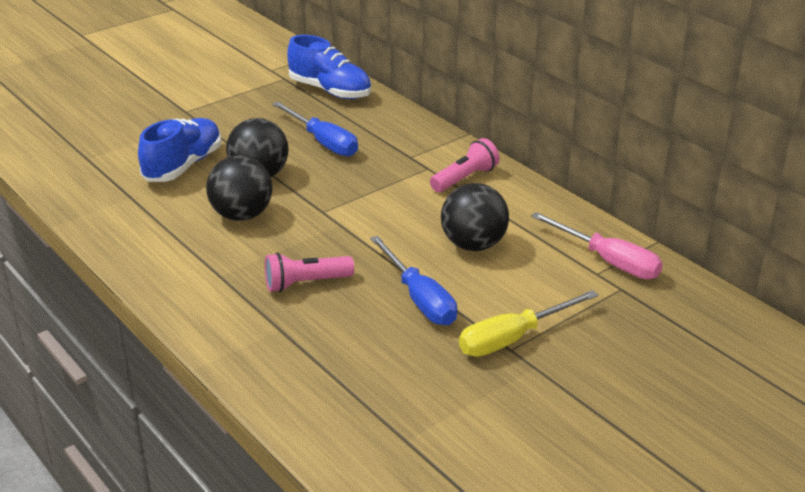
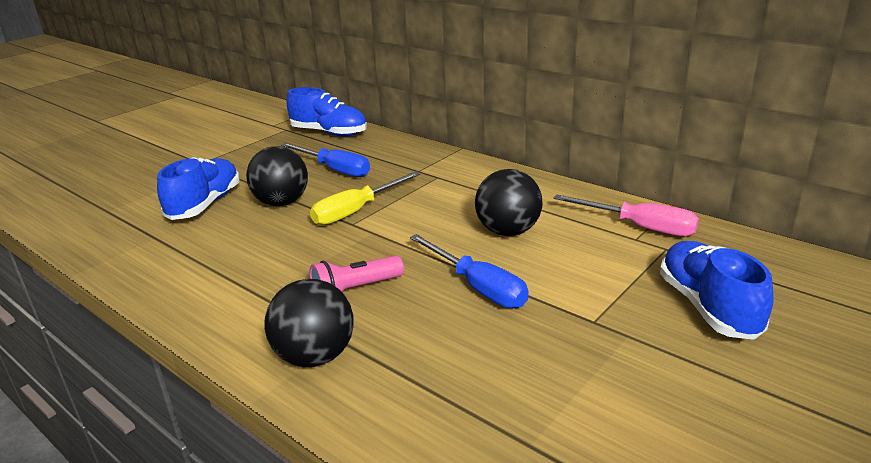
camera: 10 degrees left, 5 degrees down
black ball [206,155,273,221] -> black ball moved to [264,279,354,367]
pink flashlight [430,138,500,192] -> none
yellow screwdriver [459,290,598,357] -> yellow screwdriver moved to [310,171,421,225]
none -> blue shoe [660,241,774,340]

